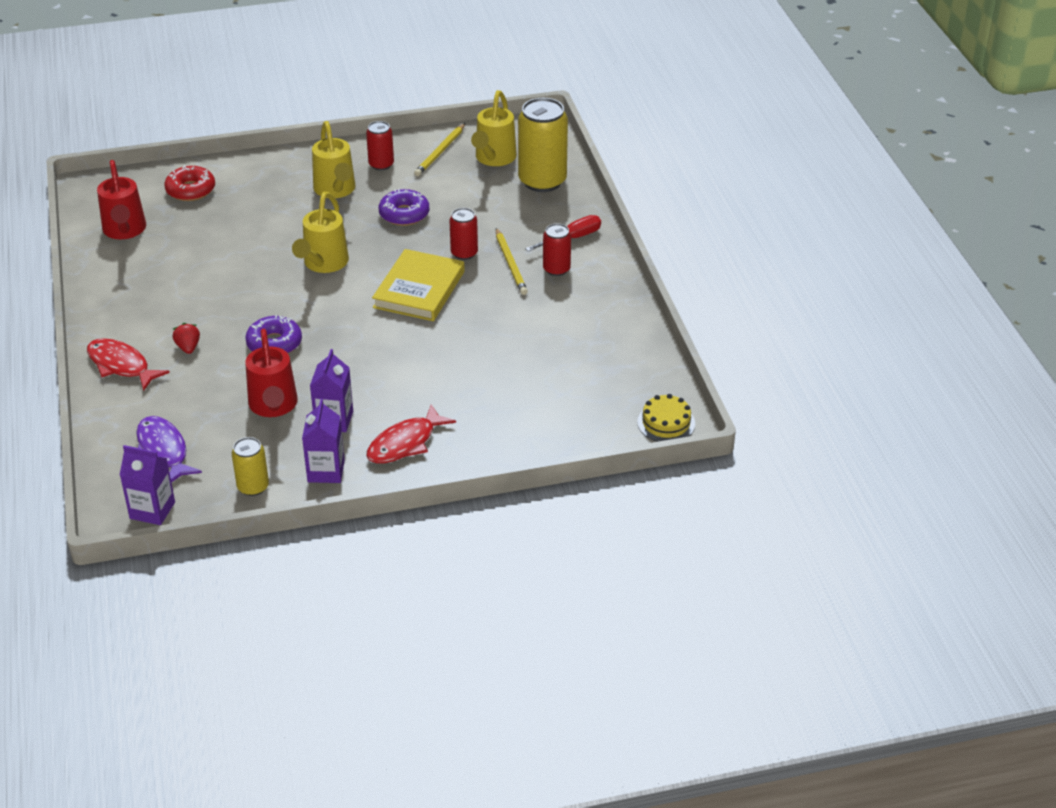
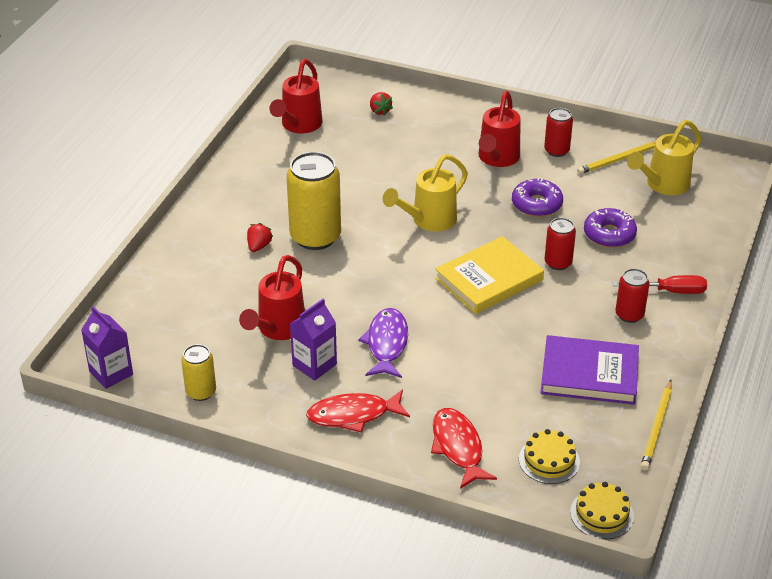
camera: 35 degrees right, 0 degrees up
red fish [87,338,170,391] -> red fish moved to [431,408,497,489]
purple fish [136,416,202,483] -> purple fish moved to [358,308,408,378]
red donut [164,165,215,201] -> red strawberry [370,92,393,116]
purple donut [245,315,302,354] -> purple donut moved to [584,208,637,248]
purple carton [302,399,345,483] -> none
yellow watering can [312,121,356,198] -> red watering can [478,91,520,167]
yellow pencil [496,228,528,295] -> yellow pencil moved to [641,380,672,471]
yellow can [518,98,568,192] -> yellow can moved to [286,152,341,250]
none -> yellow cake [519,429,580,484]
none -> purple book [541,335,639,405]

